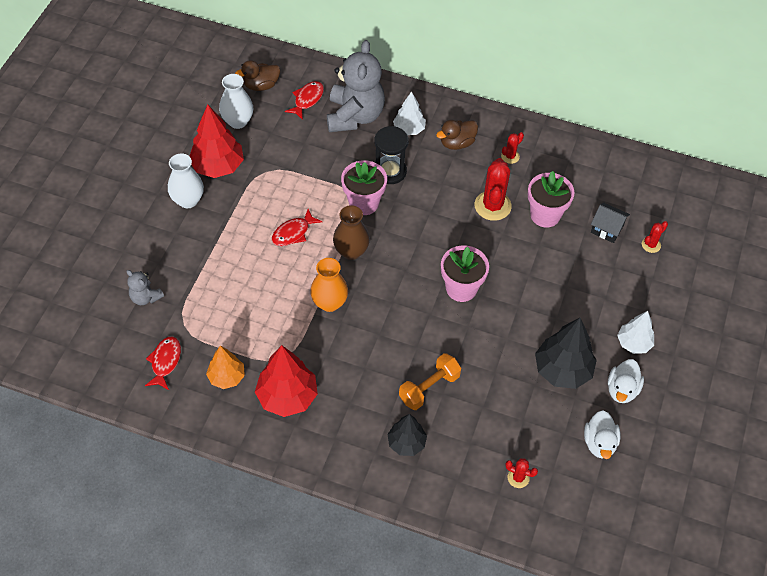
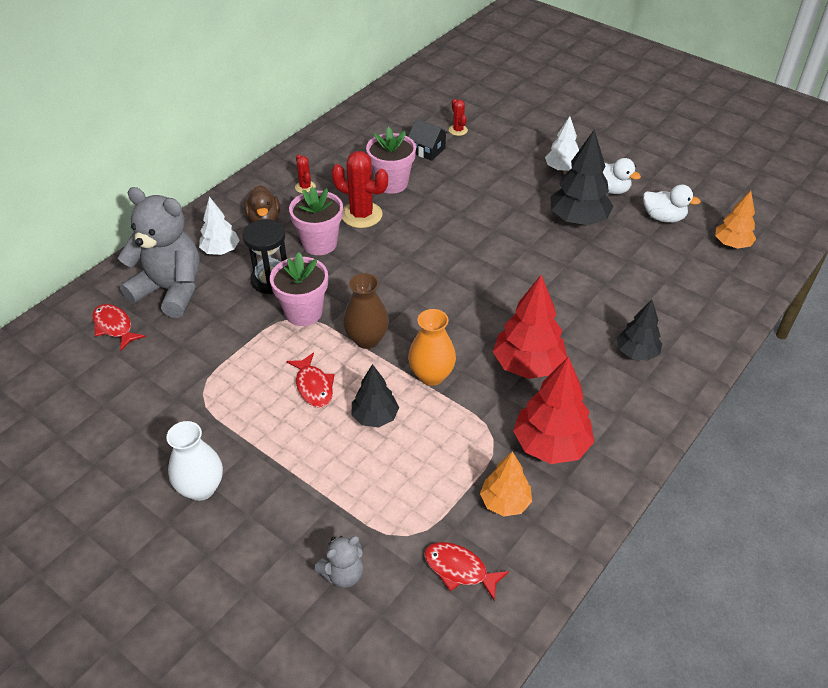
camera: 70 degrees left, 10 degrees down
red tree [189,104,244,178] -> red tree moved to [493,275,567,379]
white vase [219,74,253,129] -> none
brown duck [235,60,280,91] -> none
orange dumbbell [399,353,461,410] -> none
pink flower pot [441,245,489,302] -> pink flower pot moved to [289,187,343,255]
red cactus [505,458,538,488] -> none
black house [591,203,630,243] -> black house turned 75 degrees clockwise [408,119,449,161]
none -> black tree [351,364,399,427]
none -> orange tree [715,191,756,249]

